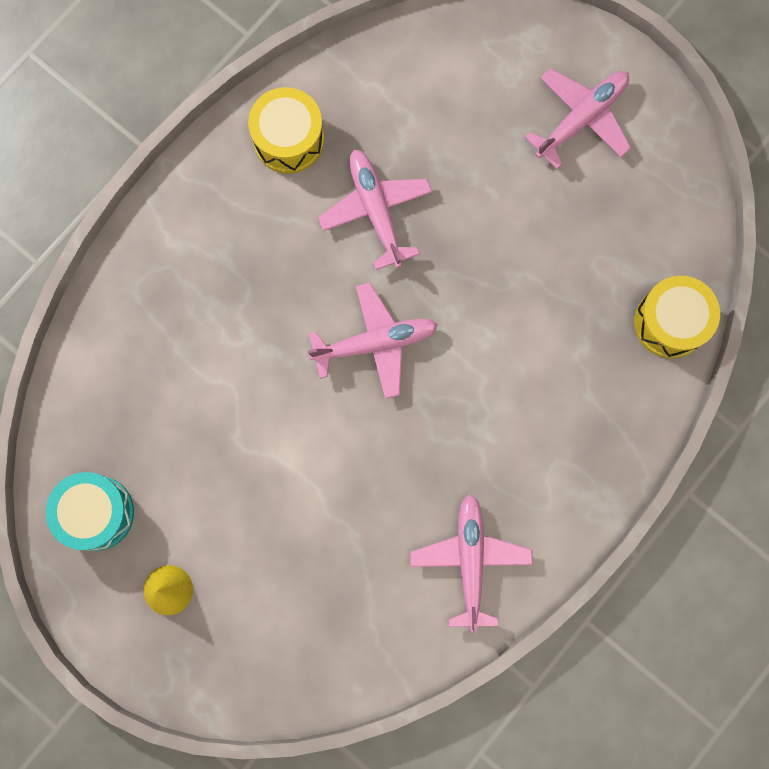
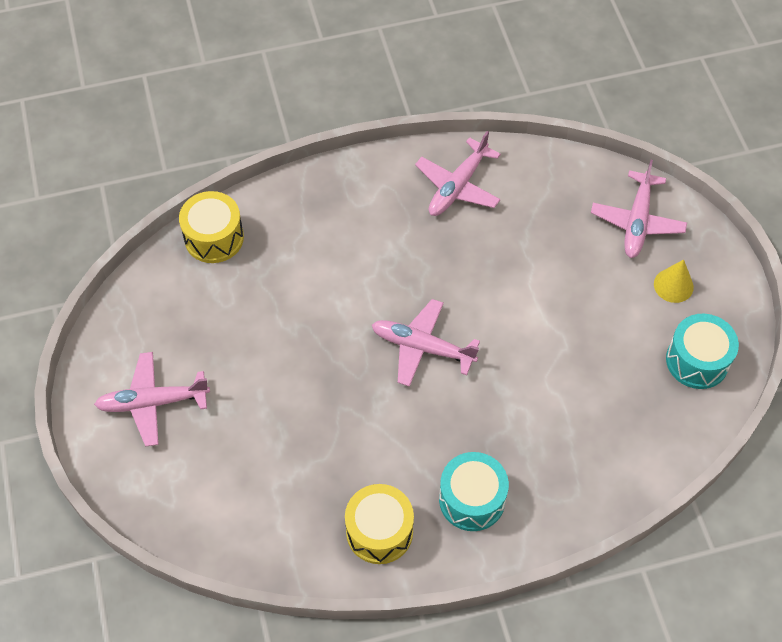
camera: 145 degrees left, 20 degrees down
pink plane [318,149,432,270] -> pink plane moved to [591,160,687,258]
none -> turquoise drum [439,452,509,531]

